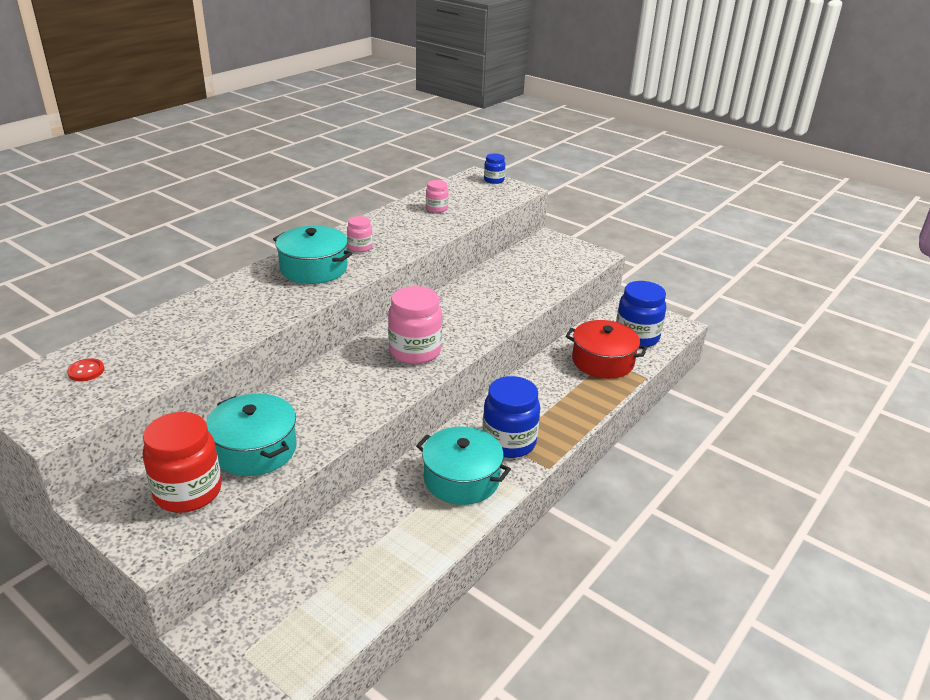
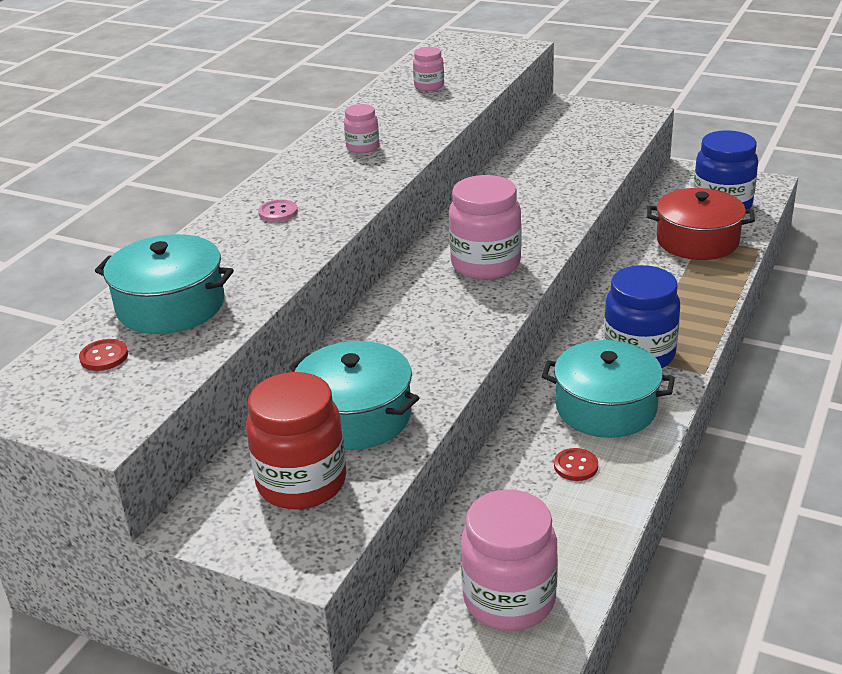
camera: 10 degrees left, 0 degrees up
turquoise pot [273,226,352,284] -> turquoise pot moved to [95,234,234,334]
blue jar [484,153,506,184] -> none
none -> pink button [258,199,298,222]
none -> pink jar [461,489,558,631]
none -> red button [554,448,598,481]

